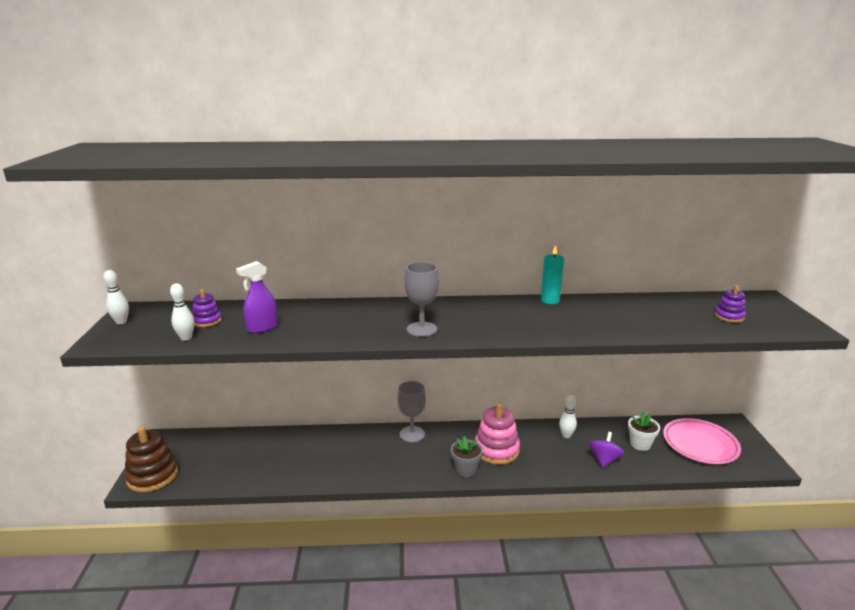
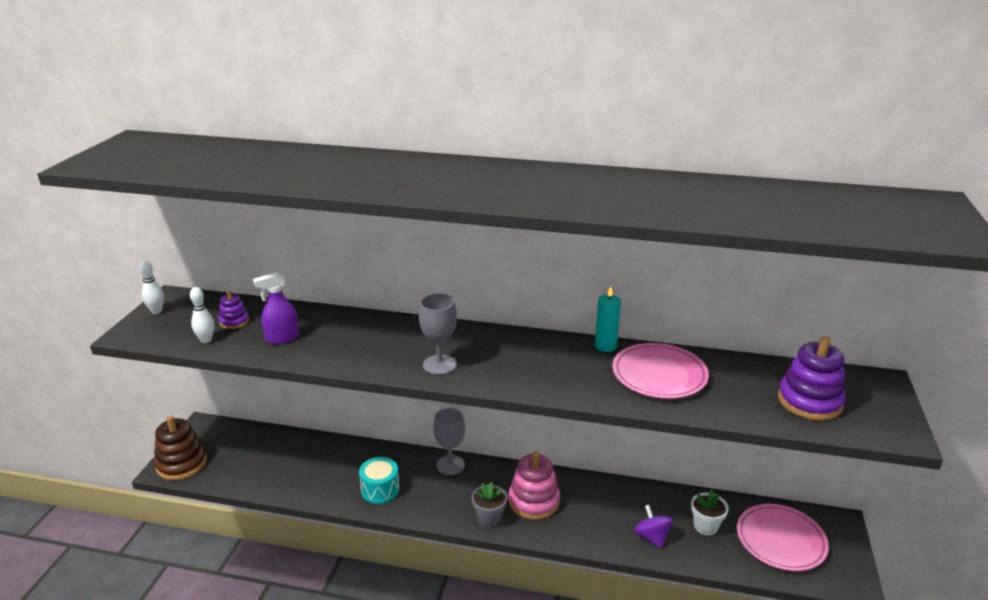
camera: 15 degrees right, 5 degrees up
white bowling pin [559,395,577,438] -> none
purple spinning top [589,432,624,468] -> purple spinning top turned 60 degrees counterclockwise [634,505,673,548]
purple stacking toy [714,285,746,323] -> purple stacking toy [778,336,846,421], size x1.83
none -> turquoise drum [359,457,400,504]
none -> pink plate [612,343,709,399]

